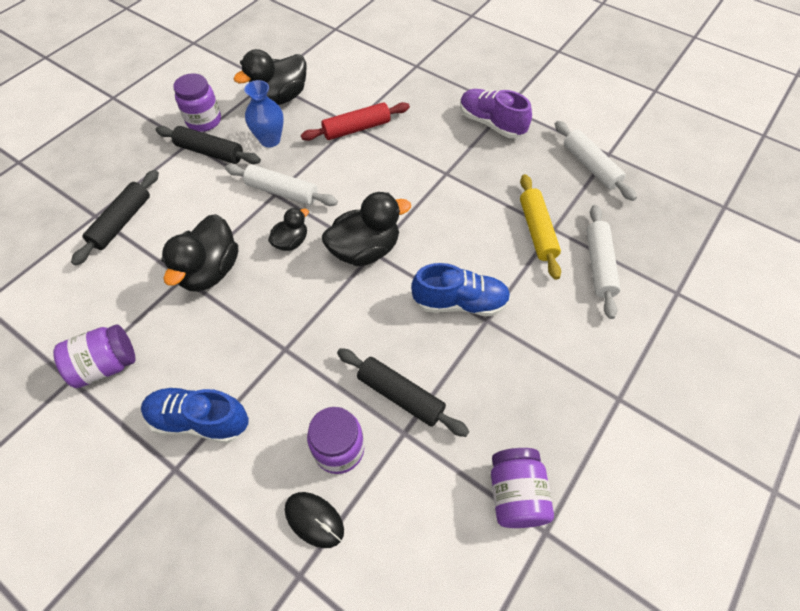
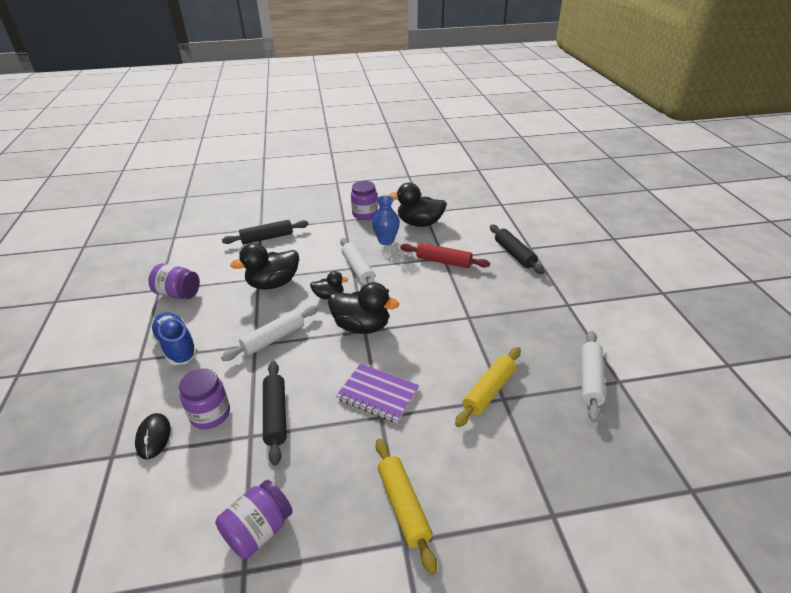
camera: 45 degrees right, 20 degrees down
black rolling pin [156,126,261,164] -> black rolling pin moved to [490,225,545,274]
blue shoe [411,263,511,316] -> purple notebook [336,363,419,423]
purple shoe [460,89,532,138] -> none
white rolling pin [586,205,621,319] -> white rolling pin moved to [221,306,319,361]
none -> yellow rolling pin [376,438,437,574]

